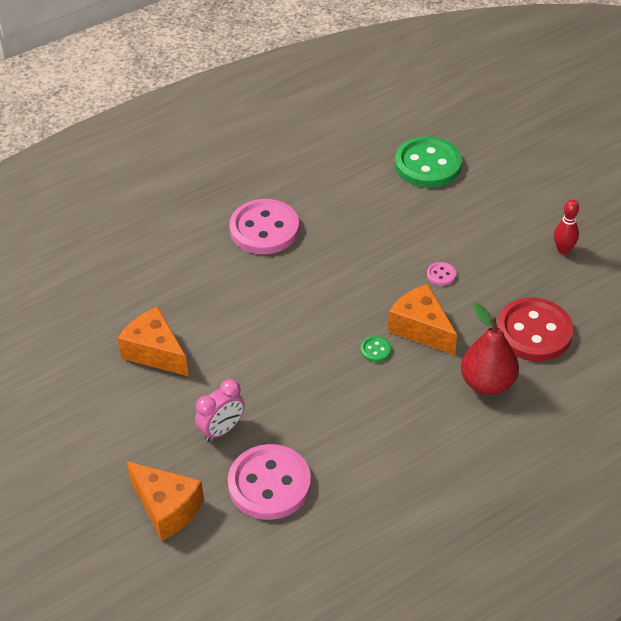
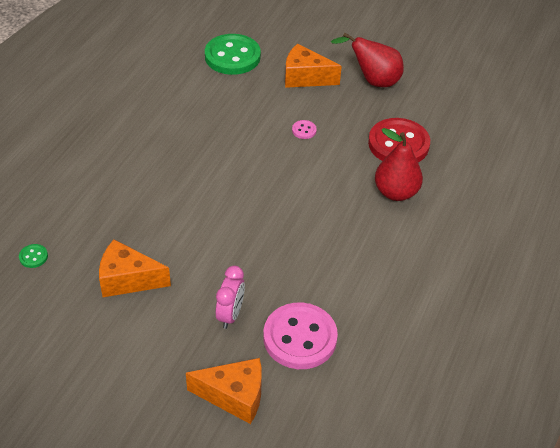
camera: 35 degrees left, 0 degrees up
pink button [229,199,299,254] -> none
green button [361,336,391,362] -> green button moved to [19,244,48,268]
orange cheese [388,284,457,355] -> orange cheese moved to [285,44,342,88]
red bowling pin [554,200,579,254] -> red pear [331,32,404,87]

